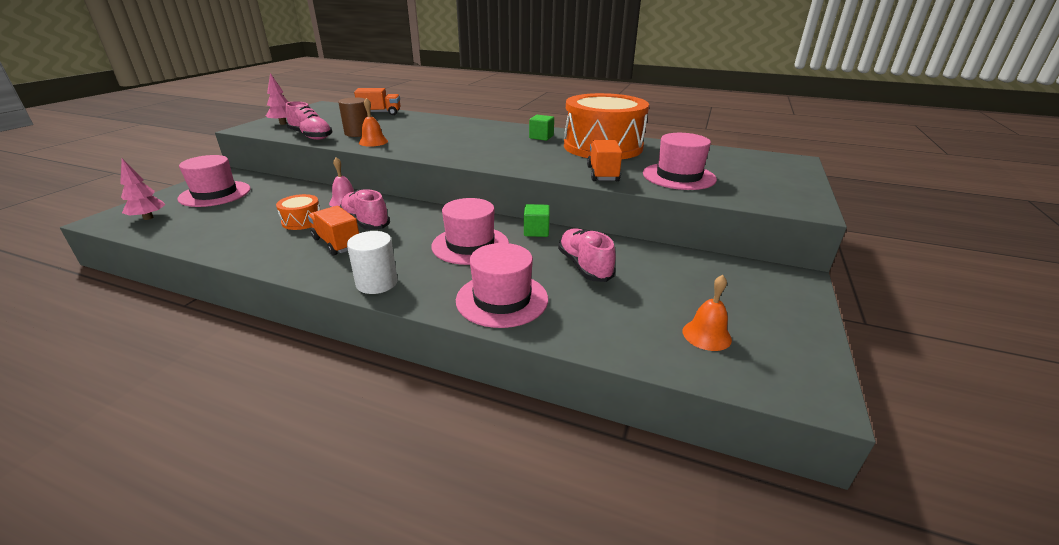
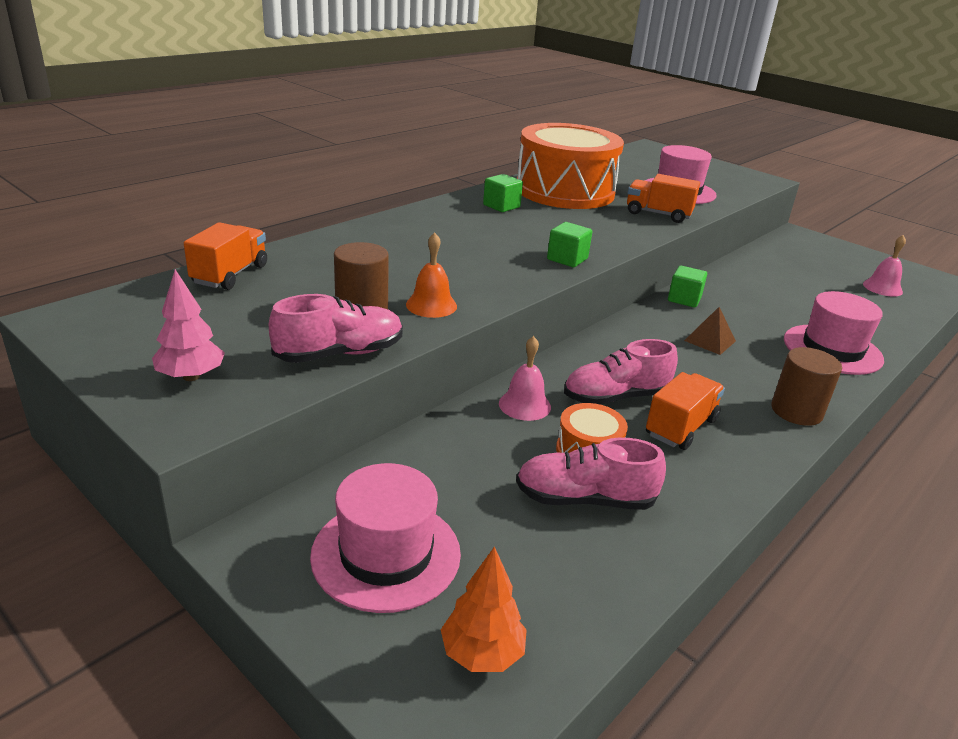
camera: 70 degrees left, 0 degrees up
pink tree [120,159,166,220] -> orange tree [441,546,527,672]
orange truck [308,206,359,255] -> orange truck turned 150 degrees clockwise [646,372,725,450]
white cylinder [347,231,398,294] -> brown cylinder [771,347,842,426]
pink hat [431,198,509,265] -> brown pyramid [684,307,736,355]
pink shoe [558,228,616,282] -> pink shoe moved to [516,438,666,510]
orange bell [683,275,732,351] -> pink bell [863,235,906,297]
none -> green cube [547,222,592,267]

